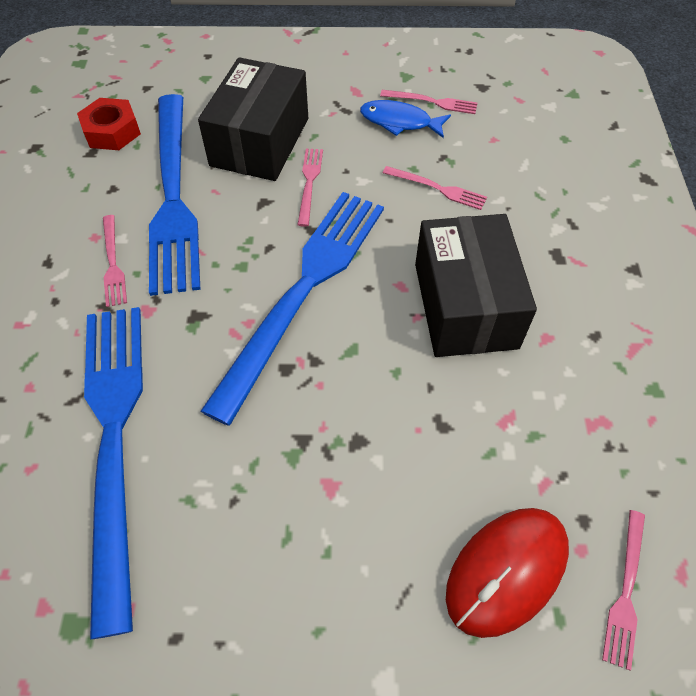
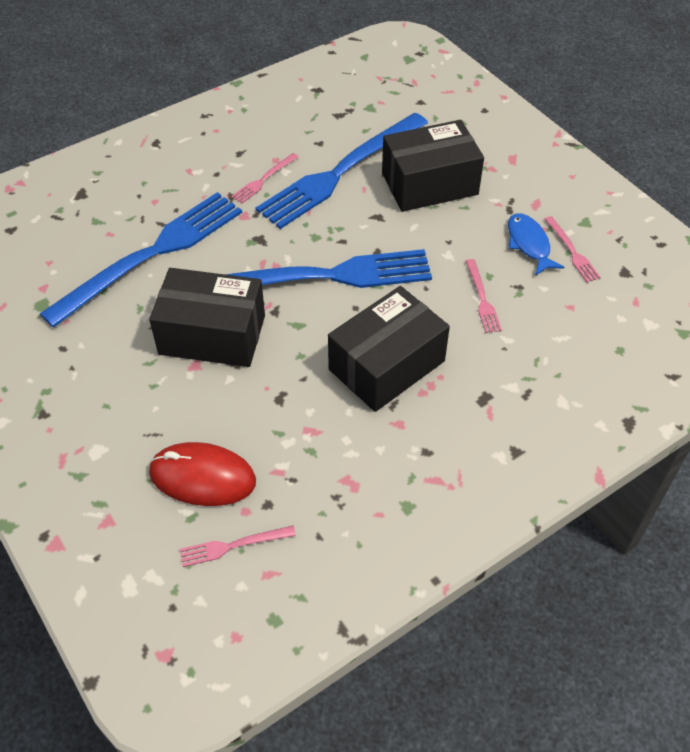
camera: 55 degrees right, 5 degrees down
red nut [77,98,141,150] -> none
pink fork [297,148,323,227] -> none
none -> black box [149,268,265,367]

